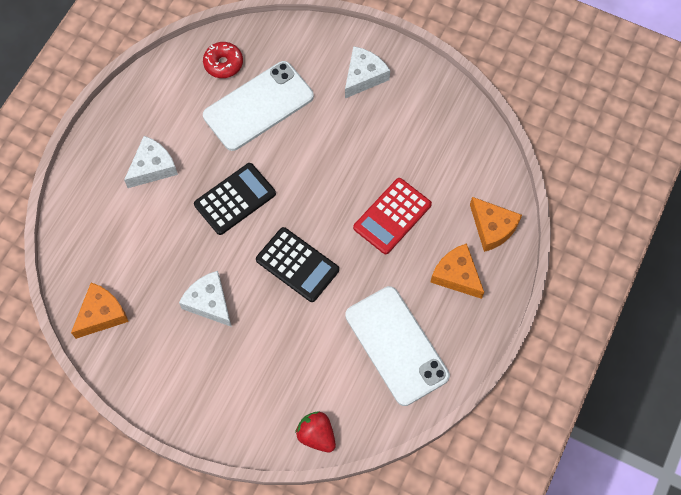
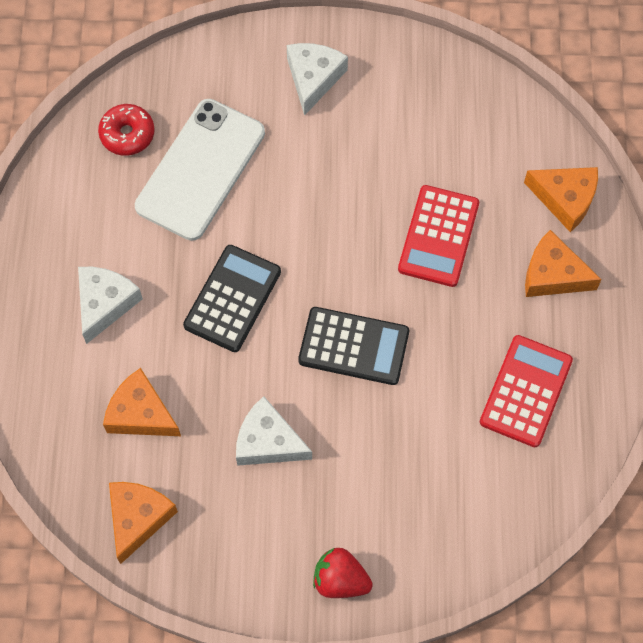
camera: 25 degrees left, 0 degrees up
red strawberry [295,411,336,452] -> red strawberry moved to [313,548,373,598]
white phone [345,286,450,406] -> red calculator [480,335,573,447]
none -> orange cheese [103,368,181,436]

